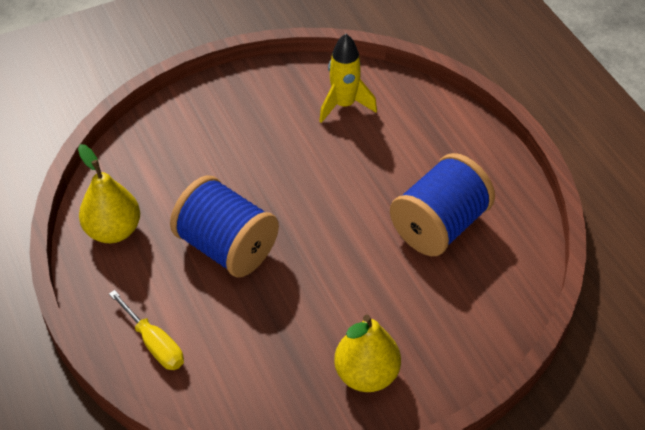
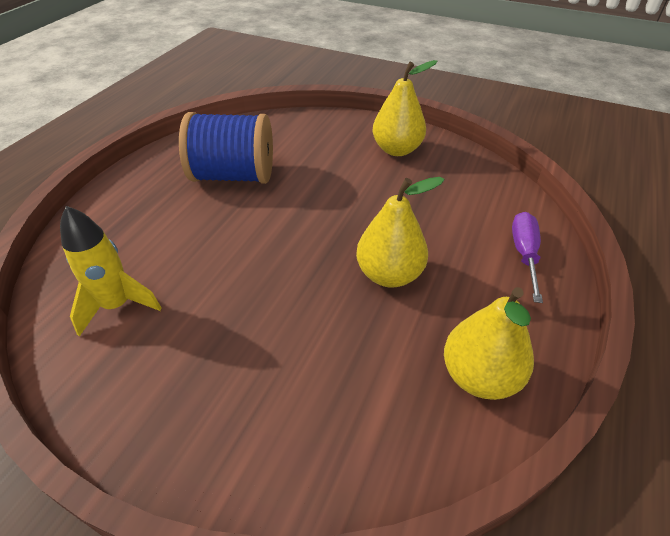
camera: 130 degrees left, 5 degrees down
yellow screwdriver [109,290,184,370] -> purple screwdriver [512,212,543,303]
blue spool [170,175,279,277] -> yellow pear [356,177,445,288]

